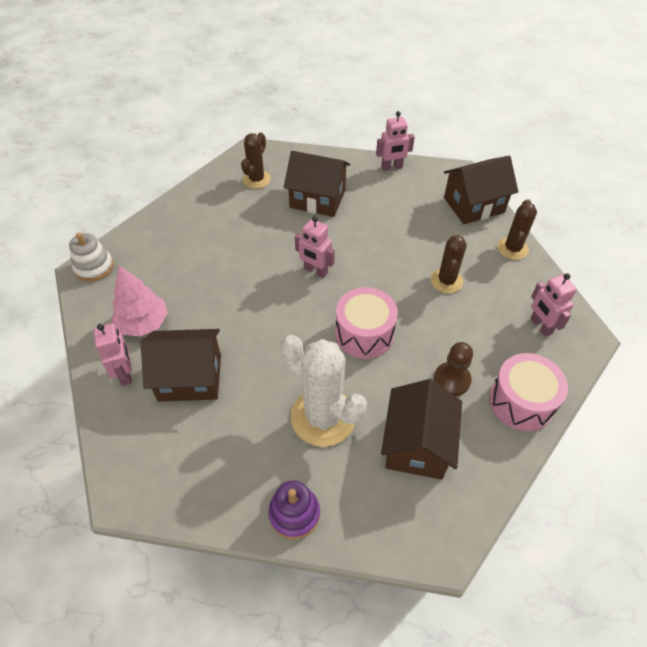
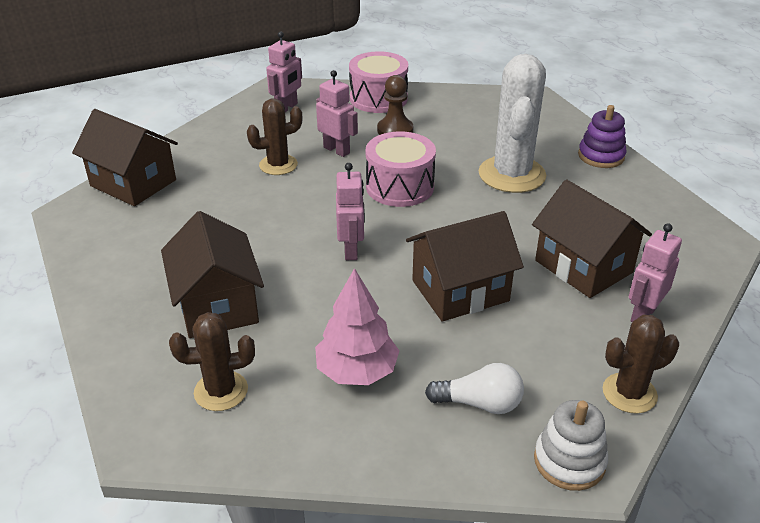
camera: 125 degrees left, 15 degrees down
pink tree [111,266,168,337] -> pink tree moved to [315,268,399,385]
pink robot [376,111,415,171] -> pink robot moved to [316,70,358,157]
brown house [381,379,462,480] -> brown house moved to [406,211,524,322]
brown cactus [498,199,537,260] -> brown cactus moved to [603,314,679,414]
none -> white light bulb [425,363,524,414]

